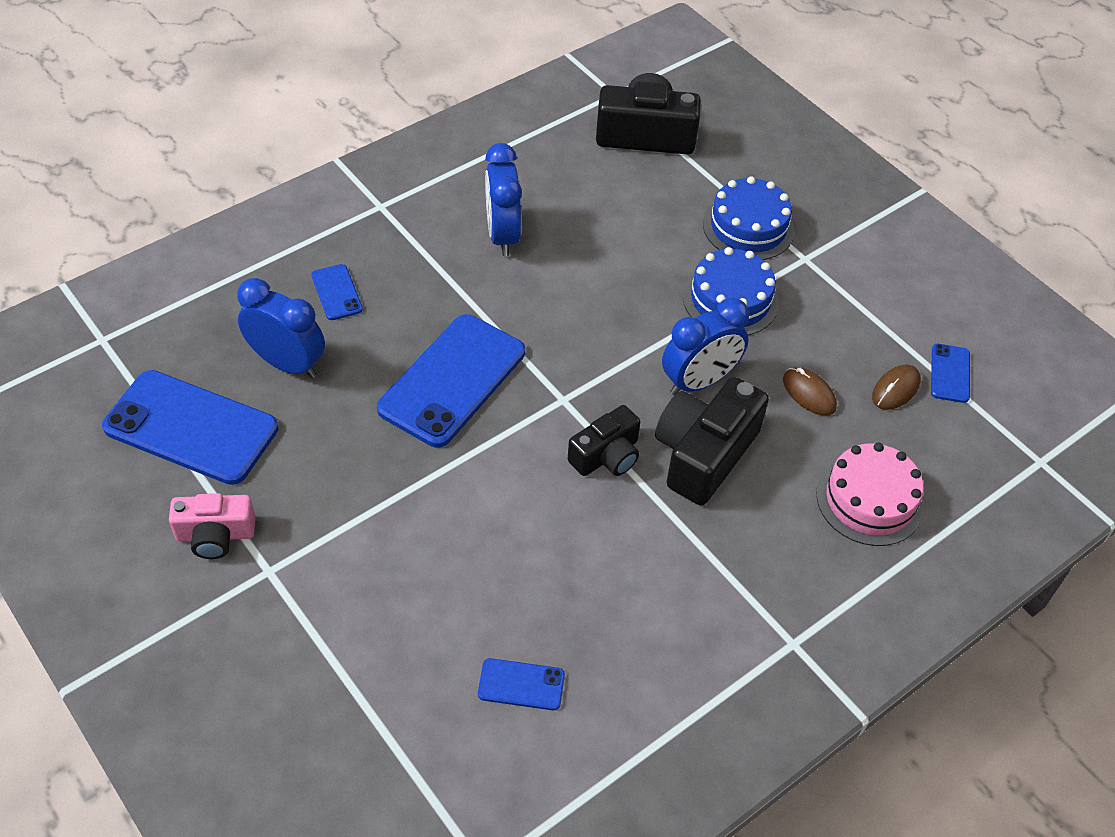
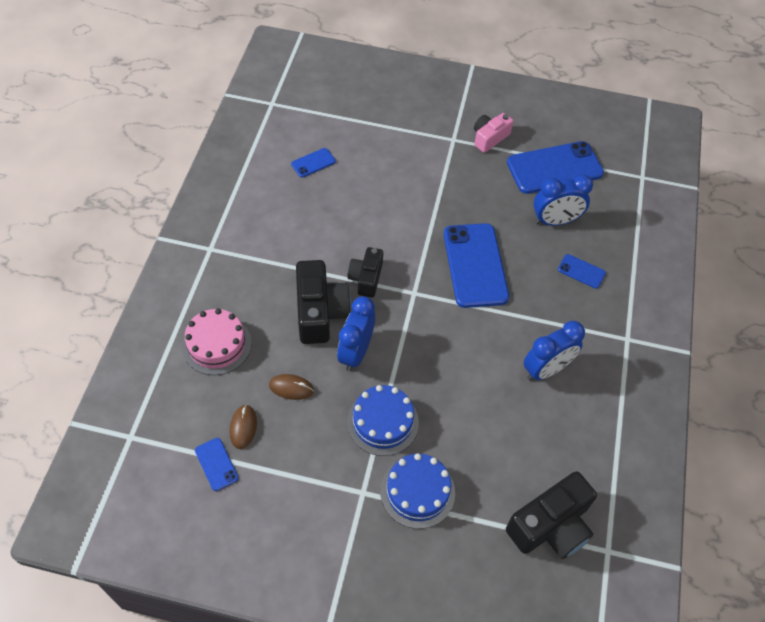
camera: 140 degrees right, 5 degrees up
blue clock [485,143,522,256] -> blue clock turned 105 degrees clockwise [523,321,585,381]

